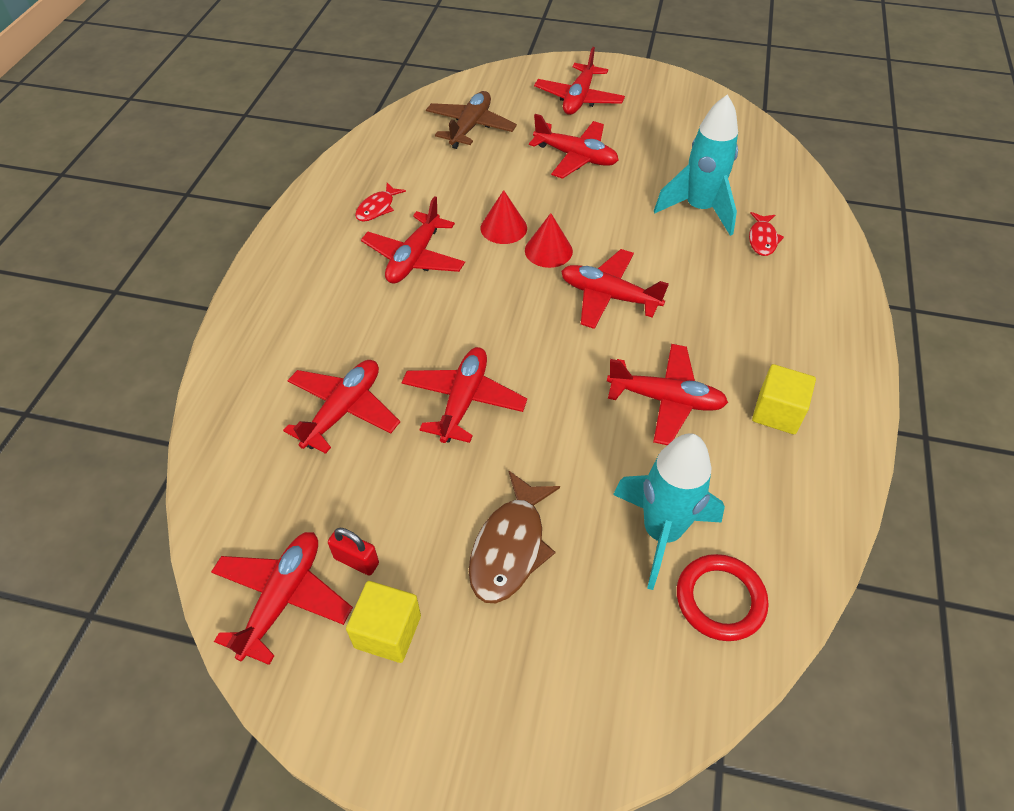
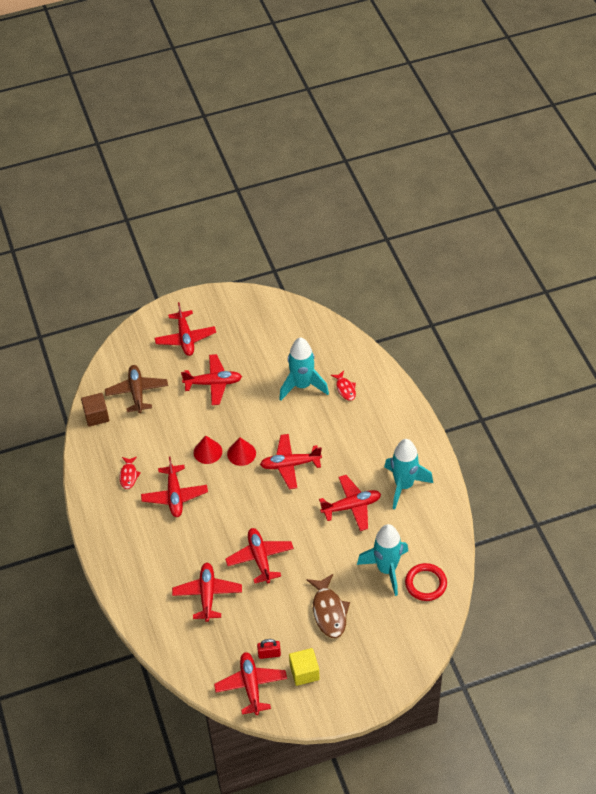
camera: 30 degrees left, 0 degrees up
yellow cube [752,364,816,434] -> turquoise rocket [384,439,433,509]
none -> brown cube [81,393,109,427]

